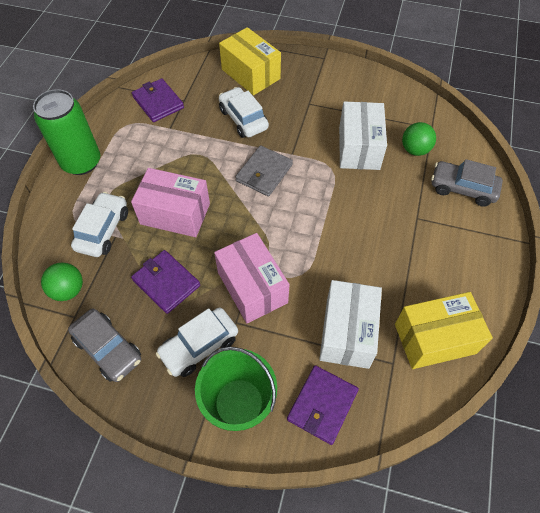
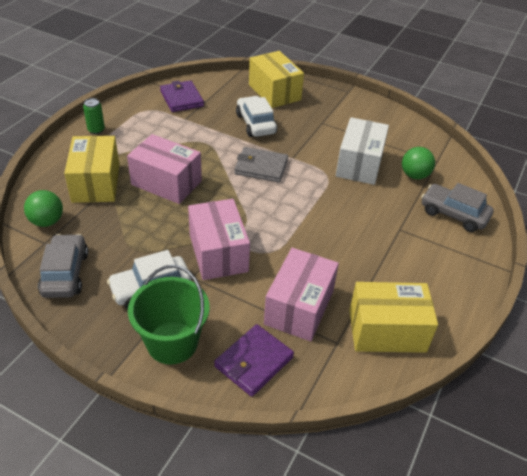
camera: 10 degrees right, 15 degrees down
green can [33,89,100,175] -> green can [83,98,105,134], size x0.44
grey car [68,309,141,382] -> grey car turned 150 degrees counterclockwise [38,234,88,298]
white car [71,192,128,257] -> yellow box [64,136,119,203]
purple wallet [131,250,200,314] -> none
grey wallet [236,145,293,196] -> grey wallet turned 60 degrees clockwise [234,147,288,183]
white box [319,280,382,369] -> pink box [264,248,339,341]

